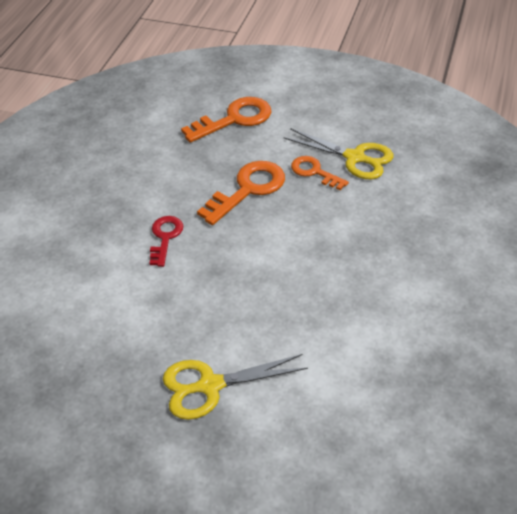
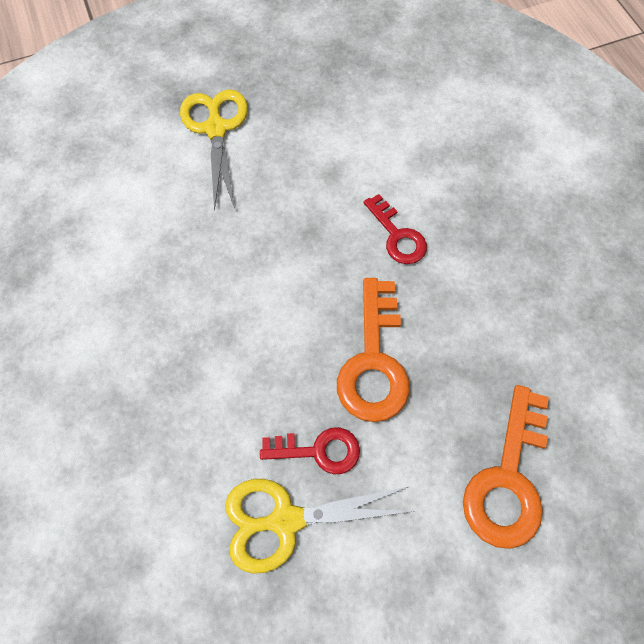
camera: 140 degrees right, 20 degrees up
yellow scissors [163,354,308,420] -> yellow scissors turned 45 degrees counterclockwise [180,89,248,211]
orange key [291,156,349,190] -> red key [260,427,360,474]

